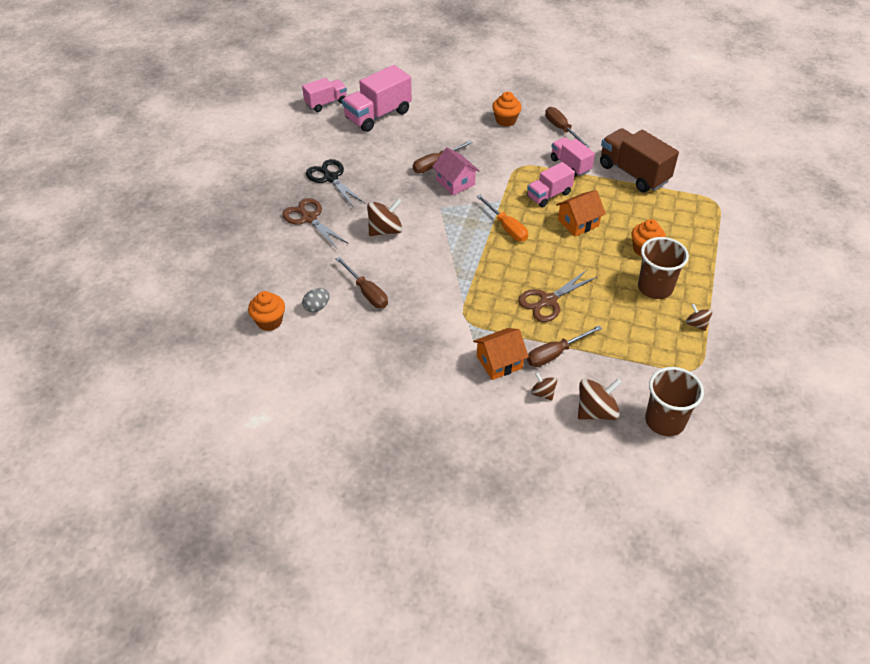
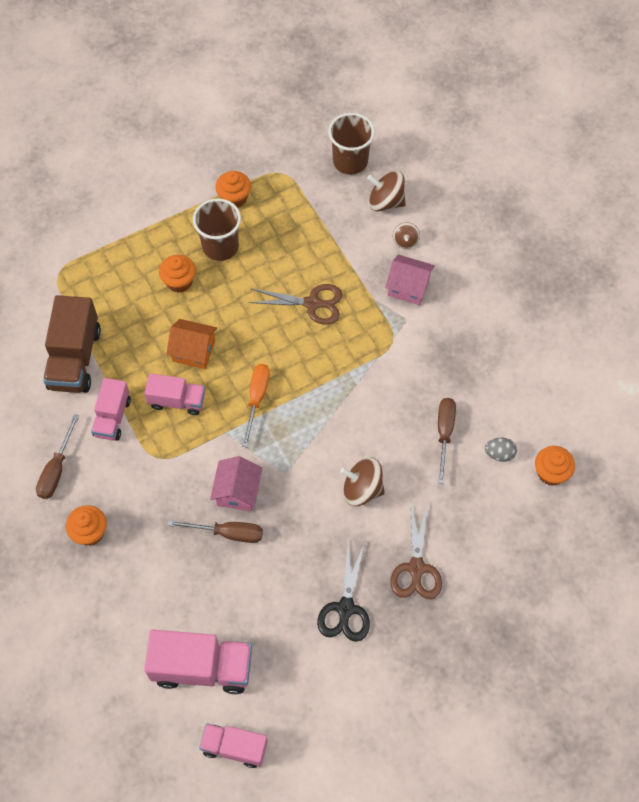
camera: 135 degrees left, 15 degrees up
orange house [473,328,529,380] -> pink house [385,255,435,305]
brown screwdriver [527,325,602,367] -> none
brown spinning top [686,304,712,331] -> orange cupcake [215,171,251,208]

